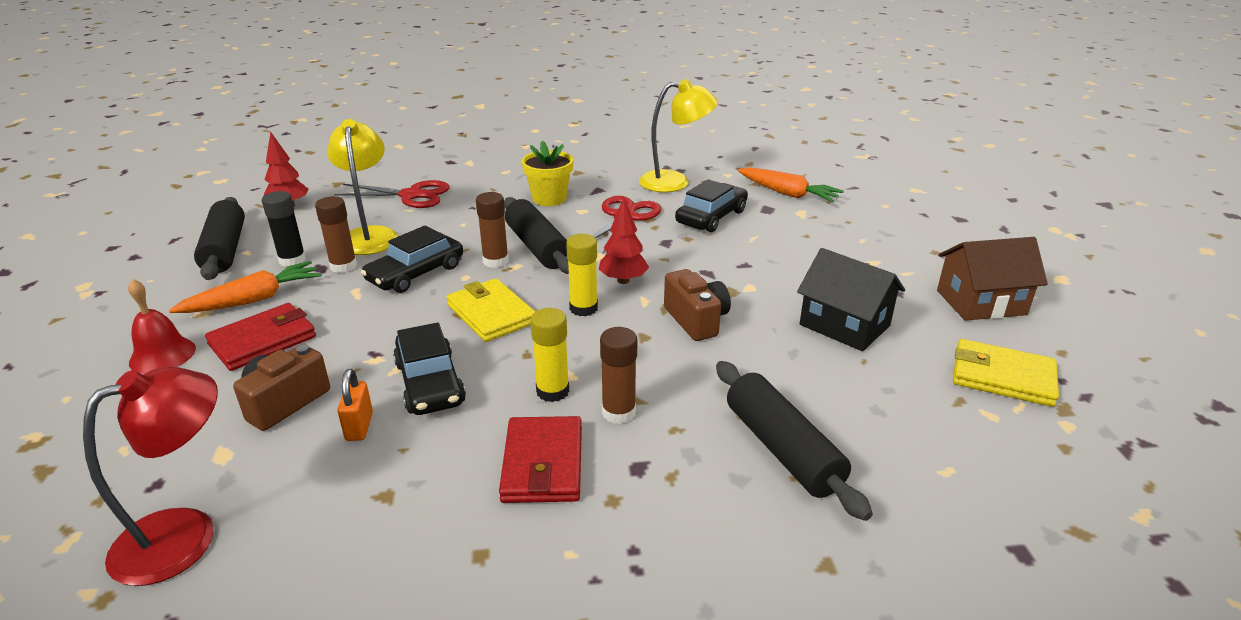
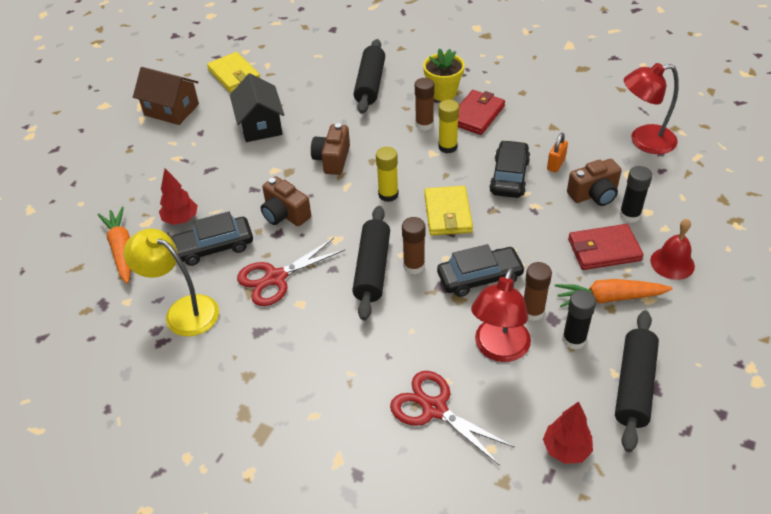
camera: 145 degrees left, 15 degrees up
yellow lamp [327,119,398,255] -> red lamp [471,268,531,362]
yellow flower pot [522,141,573,206] -> yellow flower pot moved to [423,48,465,101]
red tree [598,197,649,284] -> red tree moved to [159,168,198,225]
none -> brown camera [261,176,311,226]
none -> black glue stick [619,166,652,223]

